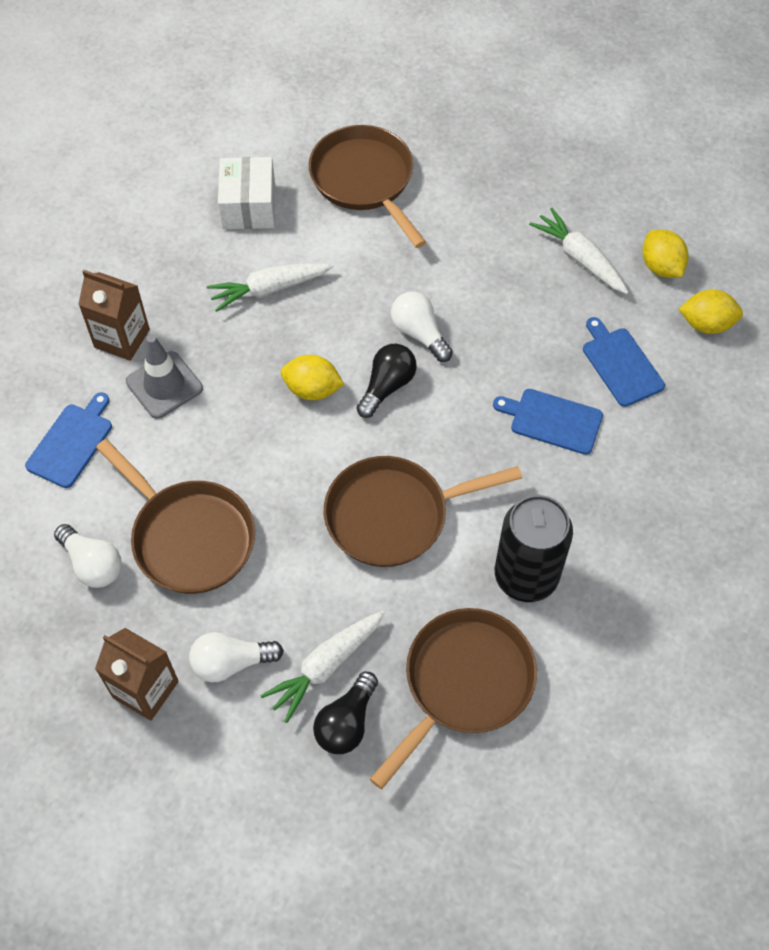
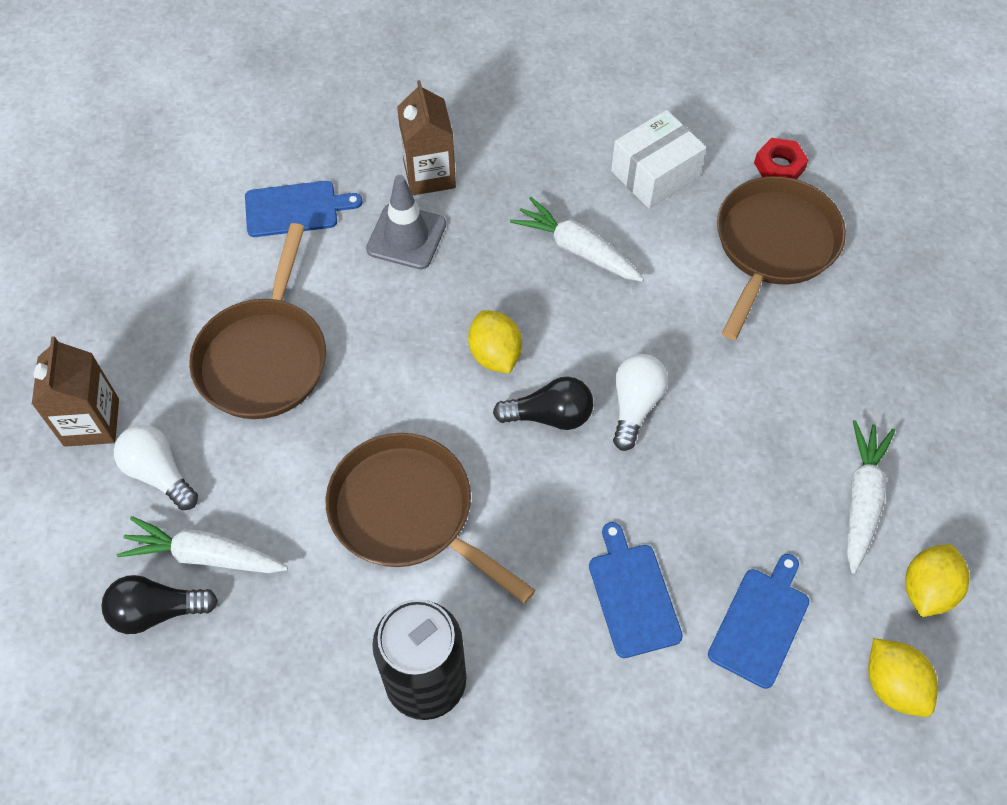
camera: 55 degrees right, 0 degrees up
white light bulb [54,524,122,588] -> none
brown pan [370,608,537,789] -> none
none -> red nut [754,138,808,179]

